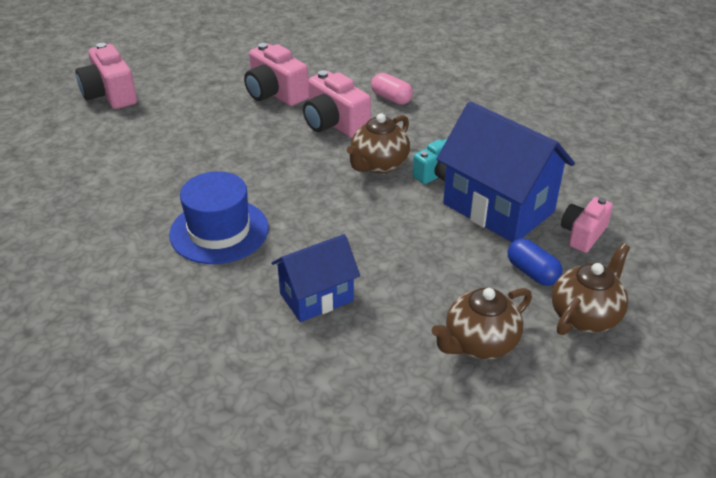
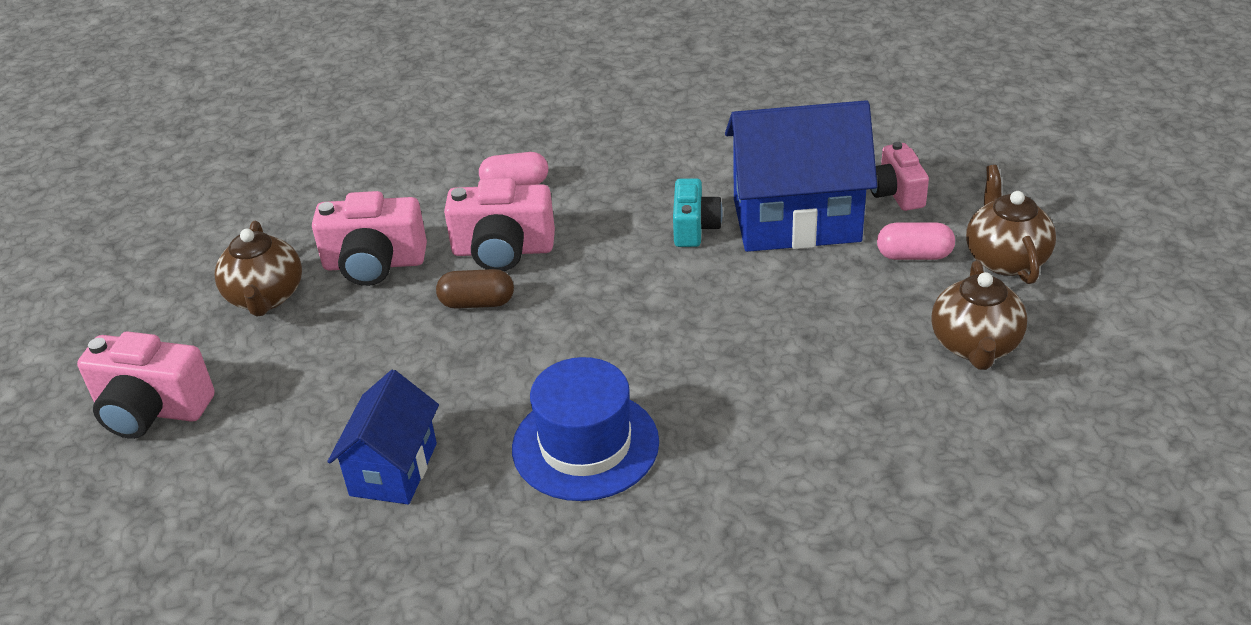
camera: 45 degrees left, 0 degrees up
blue house [271,234,360,322] -> blue house moved to [327,370,439,504]
brown teapot [347,114,410,173] -> brown teapot moved to [215,221,302,316]
blue capsule [508,238,563,286] -> pink capsule [877,222,955,260]
none -> brown capsule [436,269,514,309]

